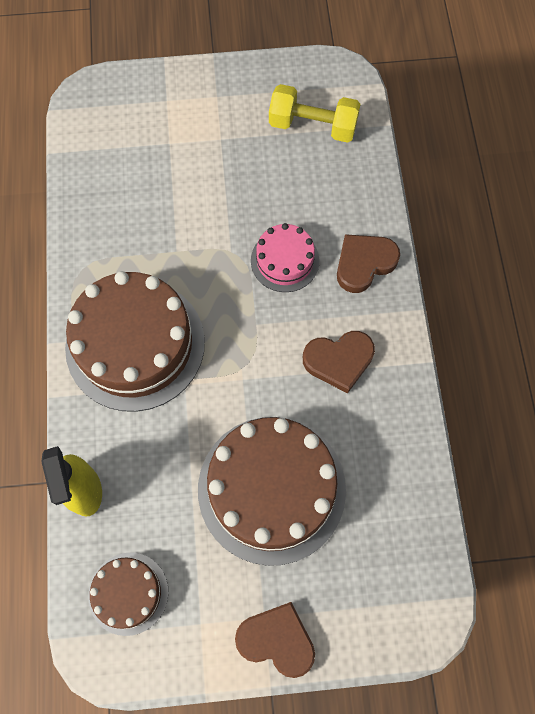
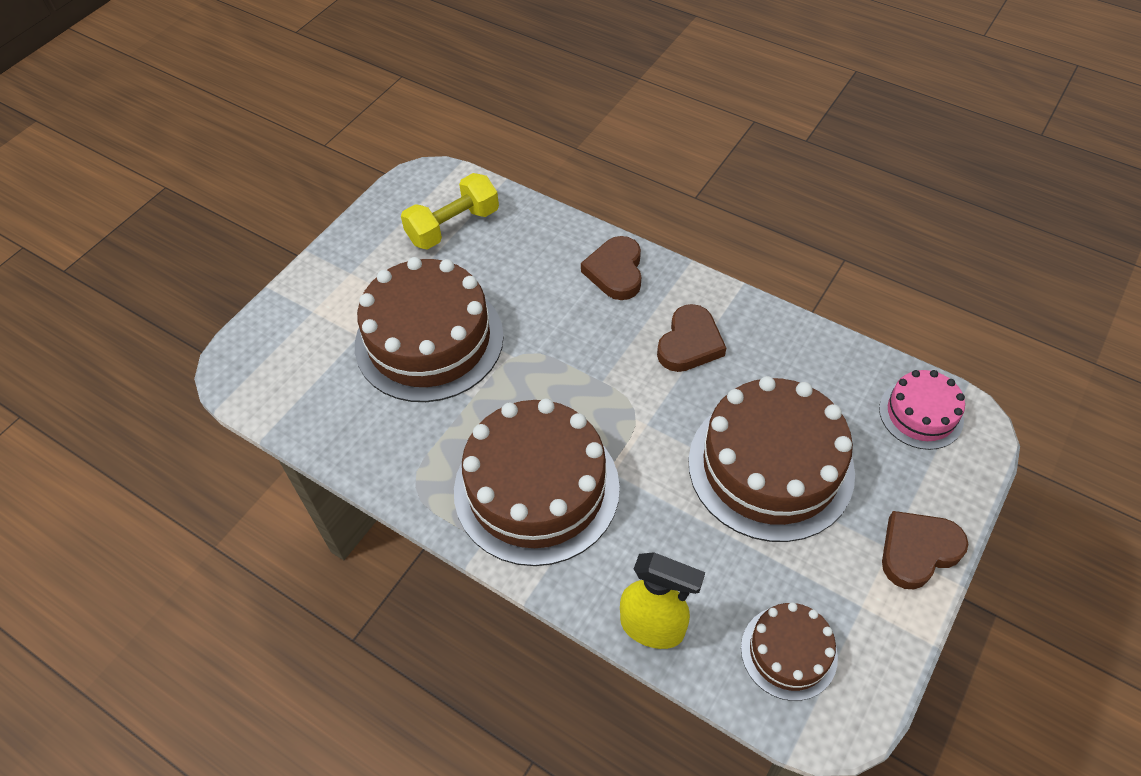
camera: 50 degrees left, 15 degrees down
pink cake [251,223,319,292] -> pink cake moved to [879,370,965,450]
none -> brown cake [355,257,504,402]

